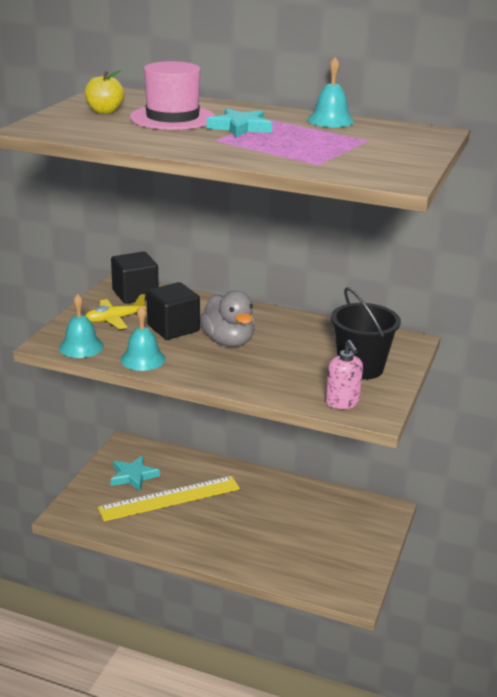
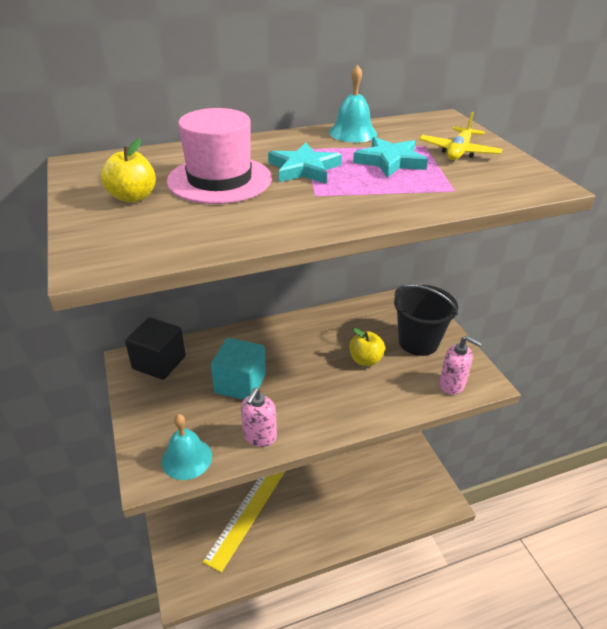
camera: 40 degrees left, 10 degrees up
yellow plane [86,294,147,329] -> yellow plane moved to [419,112,503,160]
turquoise star [110,455,160,491] -> turquoise star moved to [353,137,428,178]
turquoise bell [120,305,166,371] -> pink soap dispenser [241,387,277,447]
black cube [146,282,200,340] -> turquoise cube [211,338,266,400]
grey duck [200,291,255,347] -> none
none -> yellow apple [349,328,385,366]

